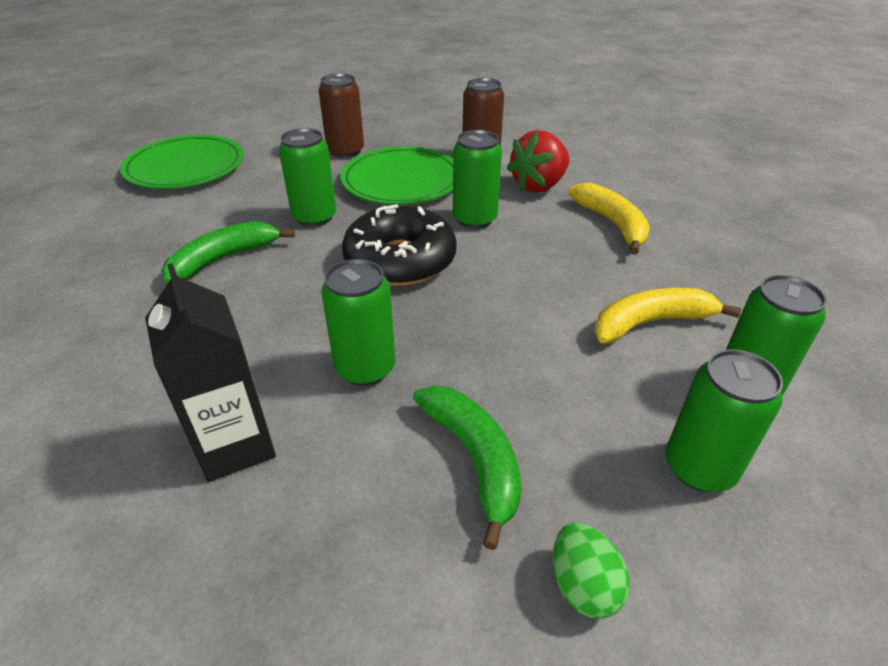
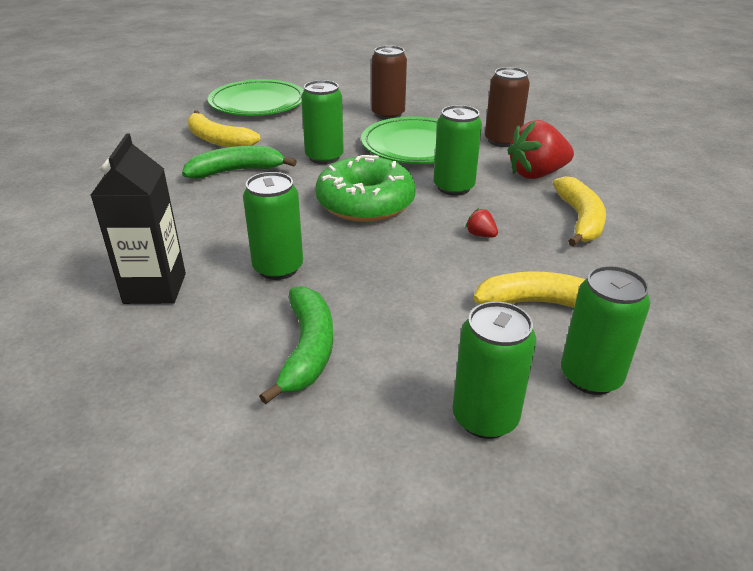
camera: 25 degrees right, 5 degrees down
black donut [342,204,457,286] -> green donut [315,155,416,222]
green egg [553,523,630,619] -> none
none -> yellow banana [188,110,261,147]
none -> red strawberry [465,208,498,237]

